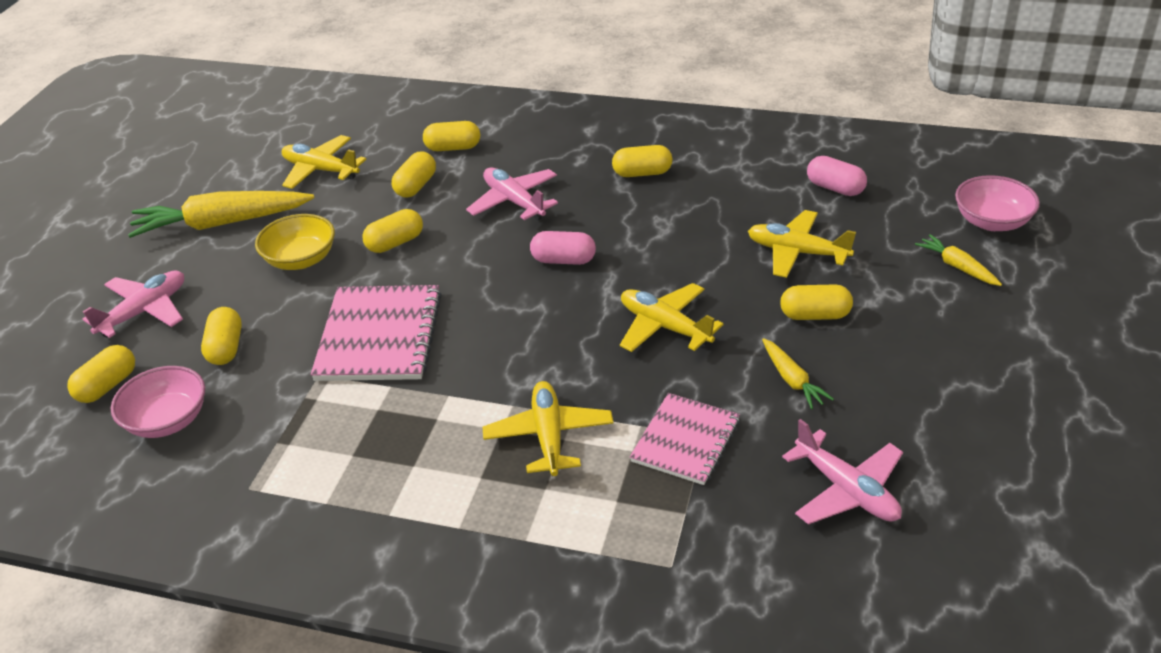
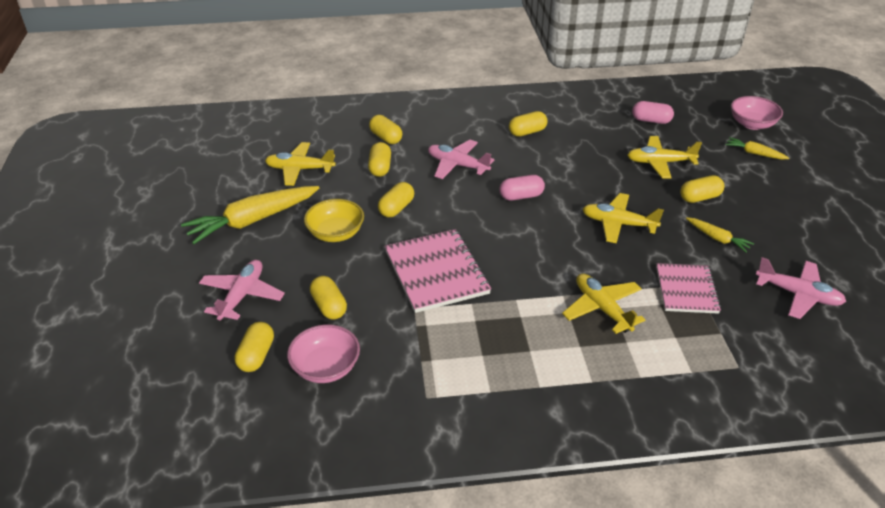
camera: 25 degrees left, 0 degrees up
yellow capsule [423,121,480,151] -> yellow capsule turned 75 degrees clockwise [369,115,403,144]

